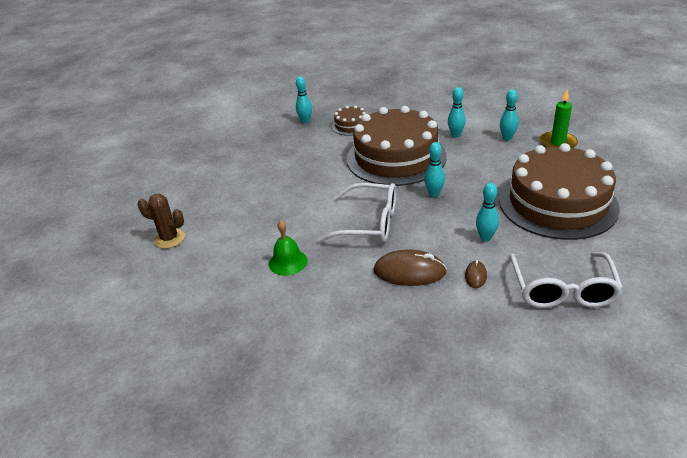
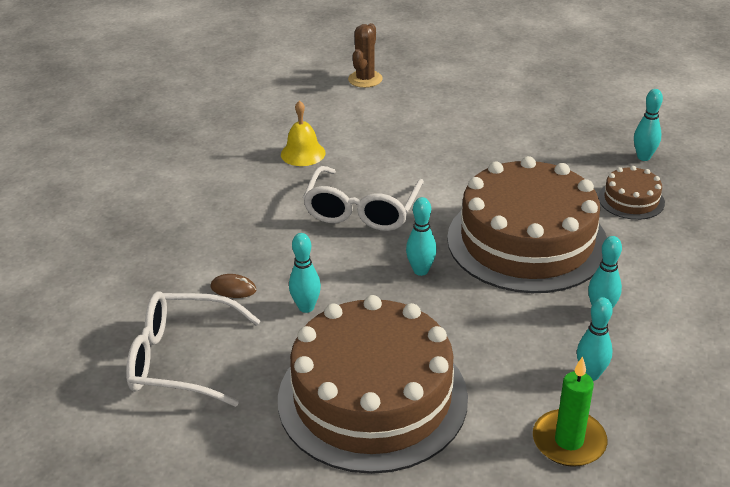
camera: 90 degrees right, 0 degrees up
green bell [269,221,308,276] -> yellow bell [281,100,326,166]
brown mouse [373,249,447,286] -> none

